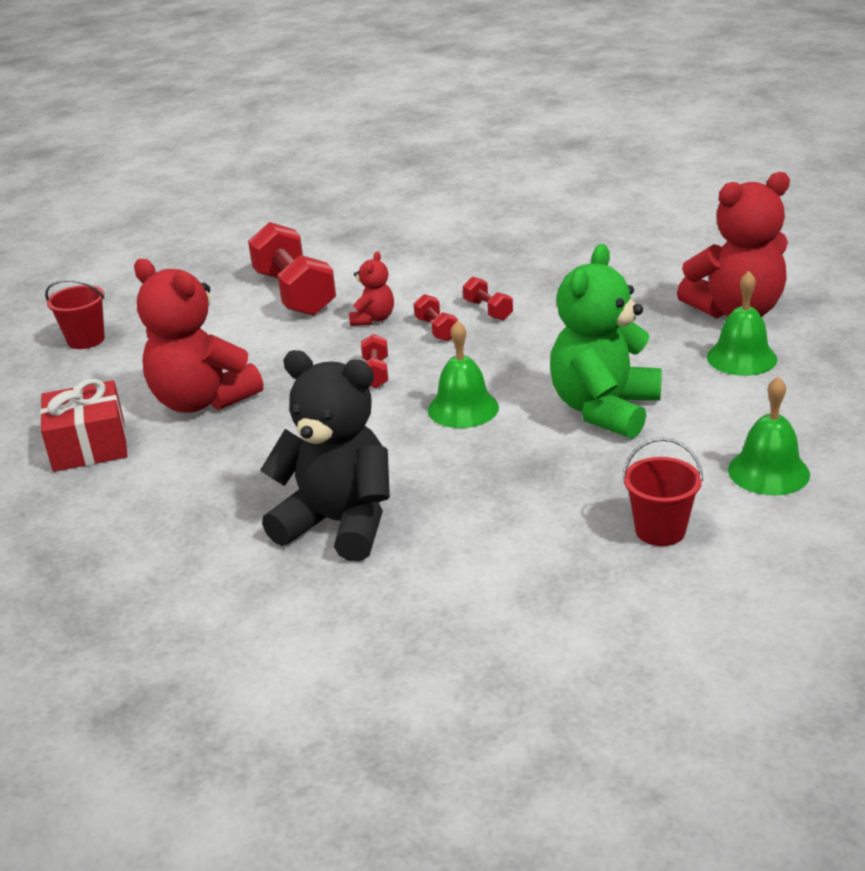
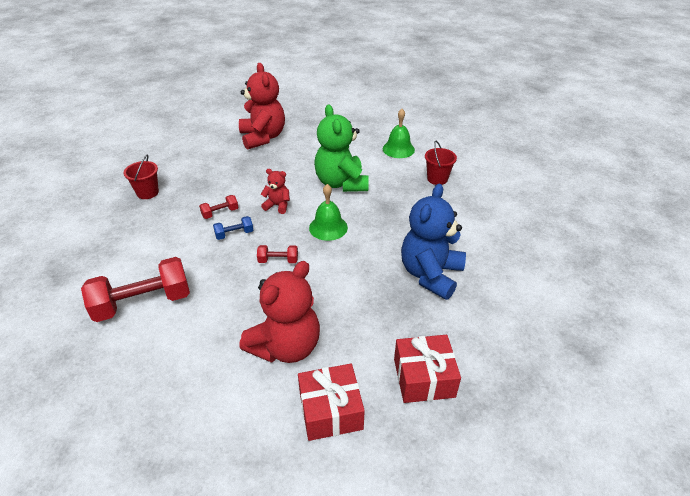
camera: 90 degrees left, 10 degrees up
red bucket [45,279,105,349] -> red bucket moved to [124,155,159,199]
black teddy bear [260,350,390,561] -> blue teddy bear [401,184,466,300]
red teddy bear [349,251,394,326] -> red teddy bear moved to [261,169,290,214]
red dumbbell [413,294,458,341] -> blue dumbbell [213,216,253,240]
green teddy bear [550,244,662,439] -> green teddy bear turned 45 degrees clockwise [314,104,369,192]
green bell [707,271,777,376] -> none
none -> red gift [394,335,461,403]

